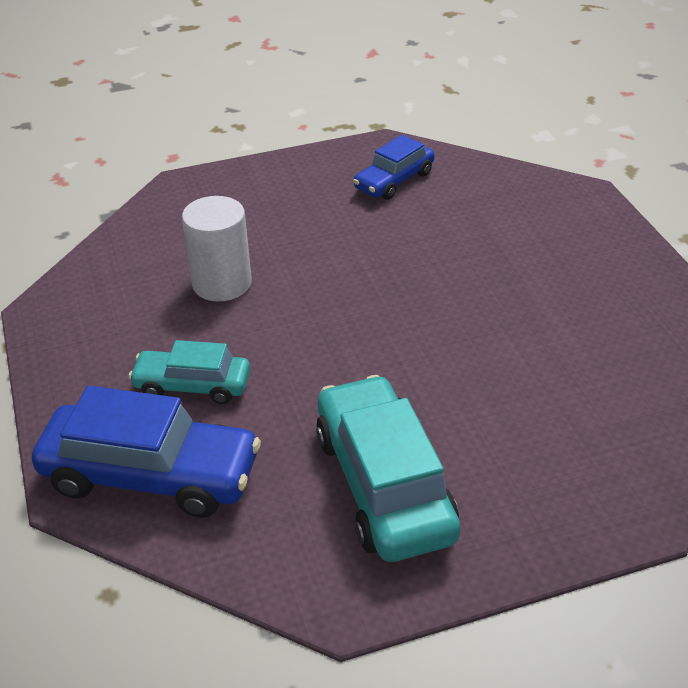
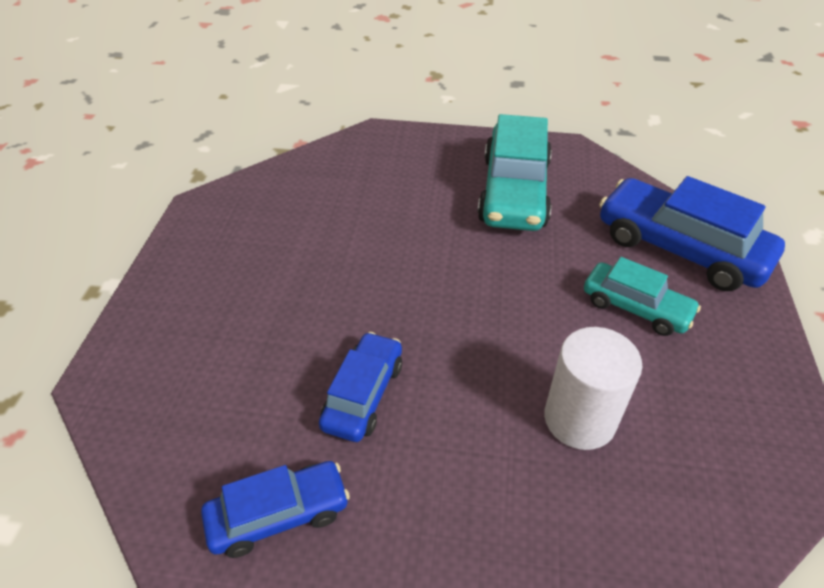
camera: 155 degrees left, 5 degrees up
none -> blue car [319,332,402,442]

